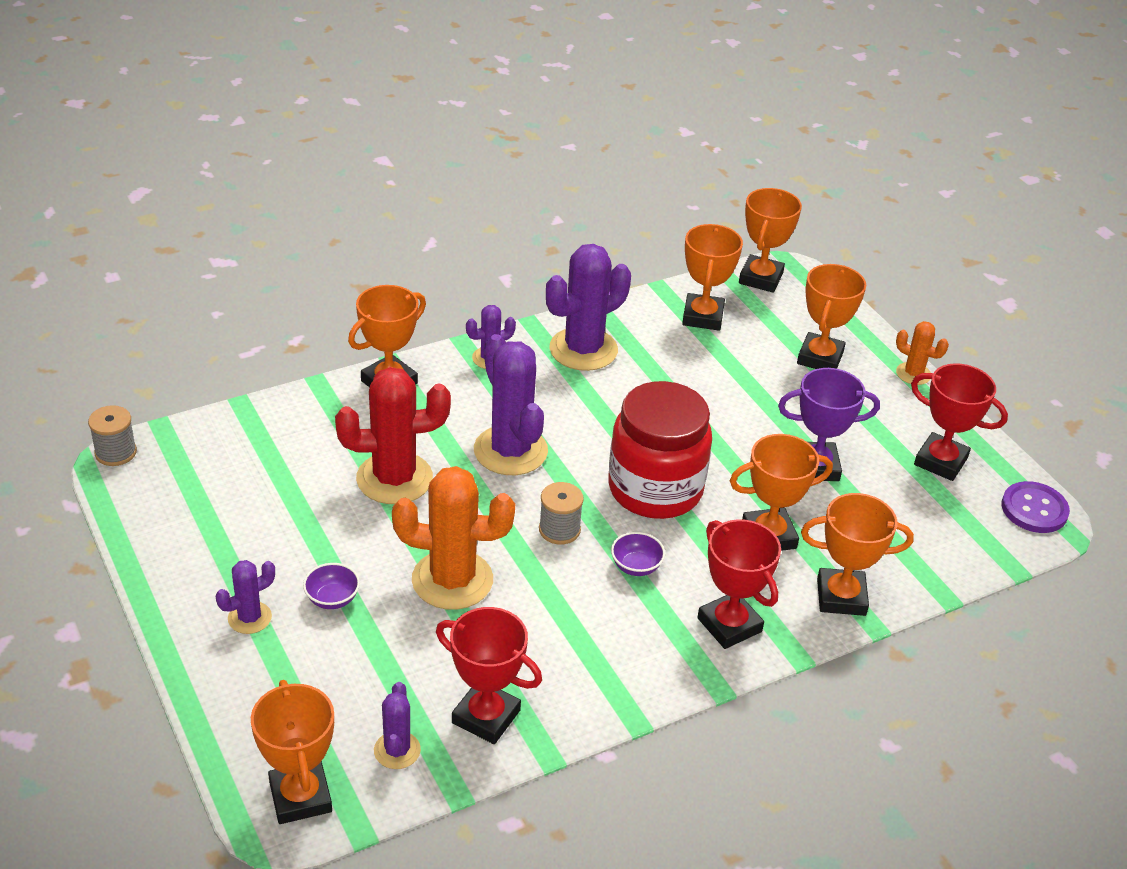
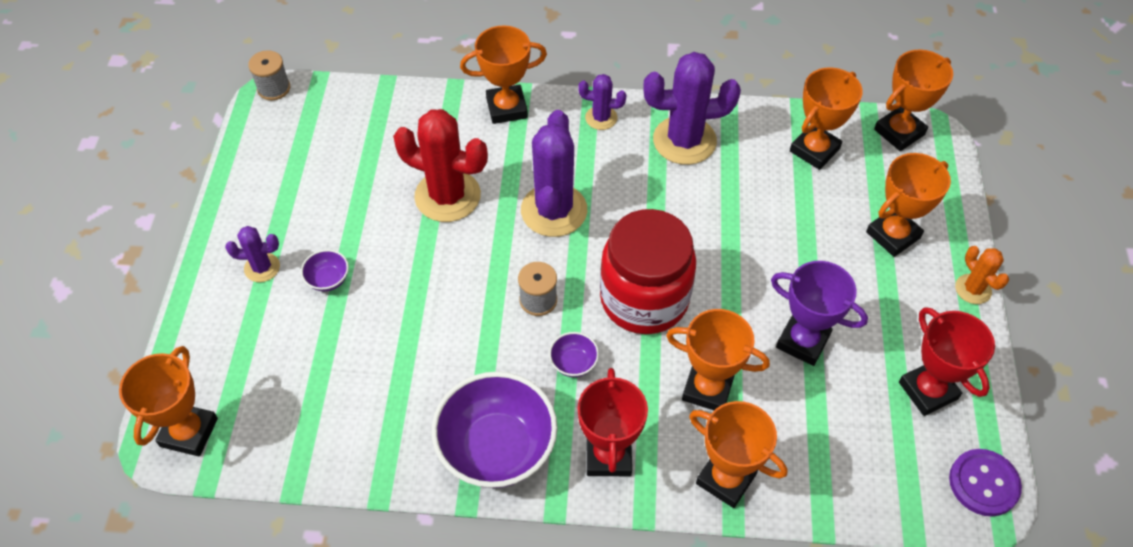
camera: 35 degrees right, 15 degrees up
purple cactus [374,682,421,769] -> none
orange cactus [392,466,515,610] -> none
red trophy [436,607,542,744] -> none
none -> purple bowl [431,371,558,488]

